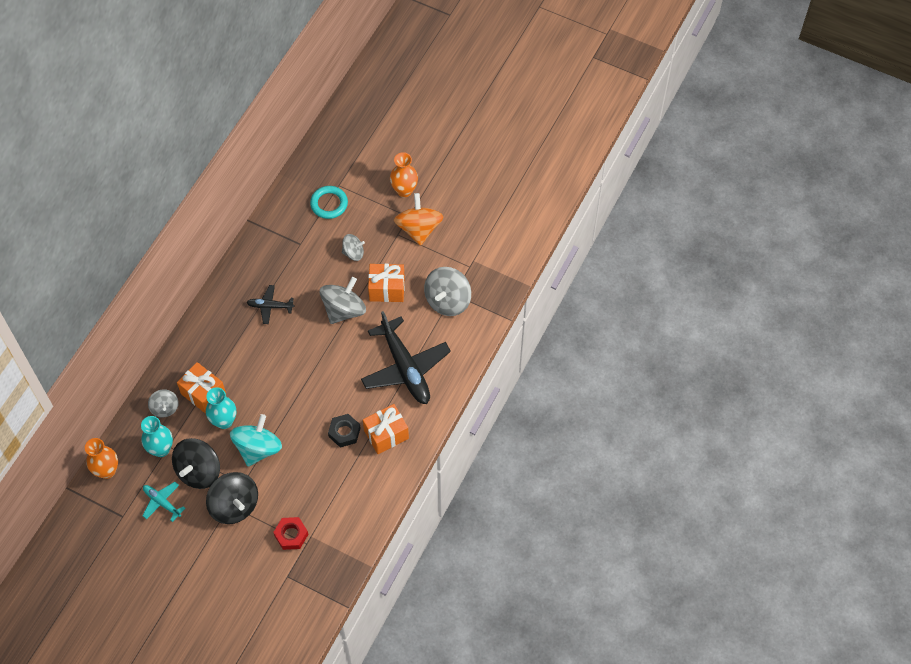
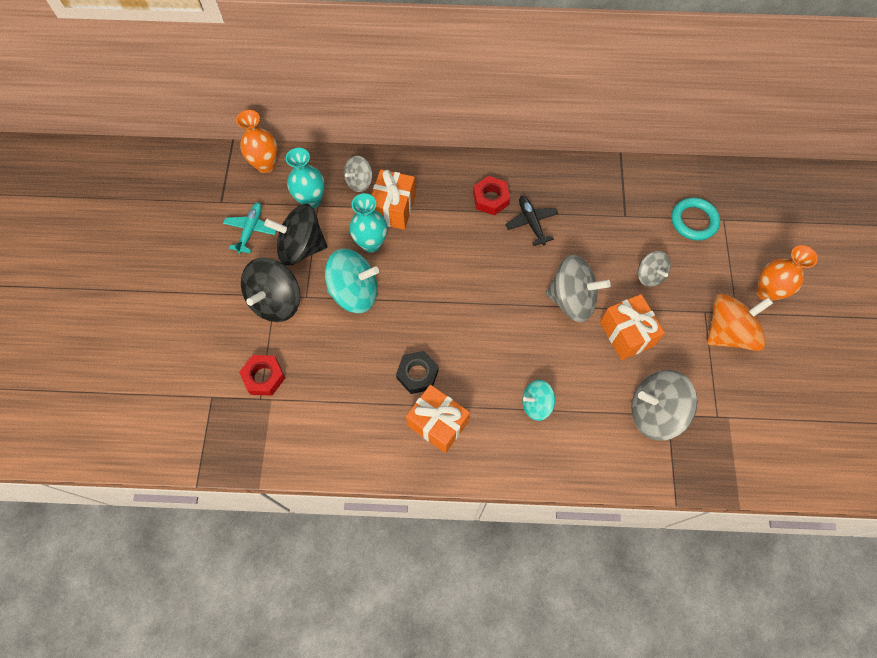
camera: 65 degrees right, 5 degrees up
black plane [361,311,451,404] -> turquoise spinning top [522,380,555,421]
none -> red nut [473,176,510,215]

